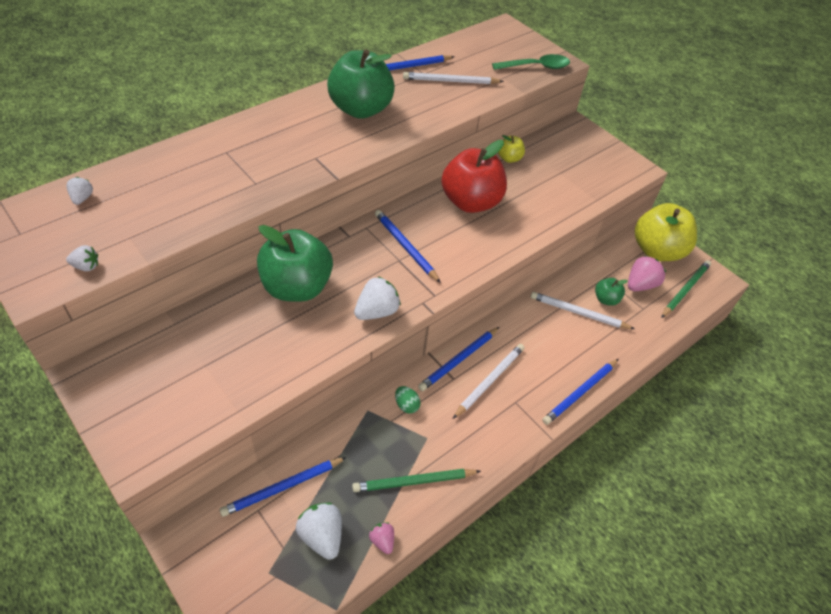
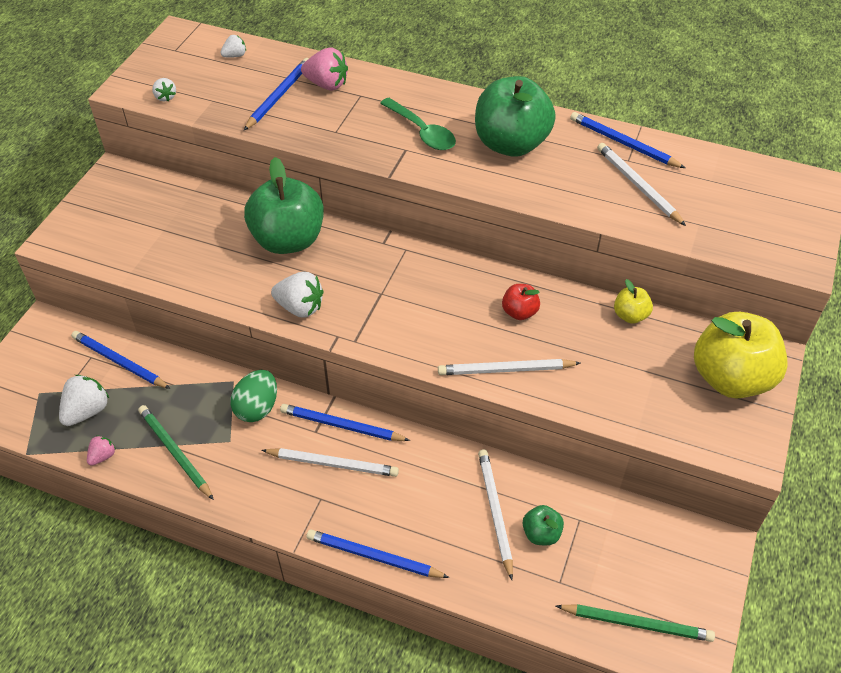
camera: 65 degrees right, 0 degrees up
blue pencil [375,210,441,283] -> blue pencil moved to [244,58,309,130]
green egg [395,386,421,414] -> green egg [231,370,277,422], size x1.69
red apple [442,140,507,213] -> red apple [502,284,540,320], size x0.46
green spoon [492,54,570,70] -> green spoon moved to [380,98,456,150]
pink strawberry [628,255,666,291] -> pink strawberry moved to [301,48,348,90]
yellow apple [635,203,697,261] -> yellow apple moved to [694,312,788,399]
none -> white pencil [438,359,580,375]

